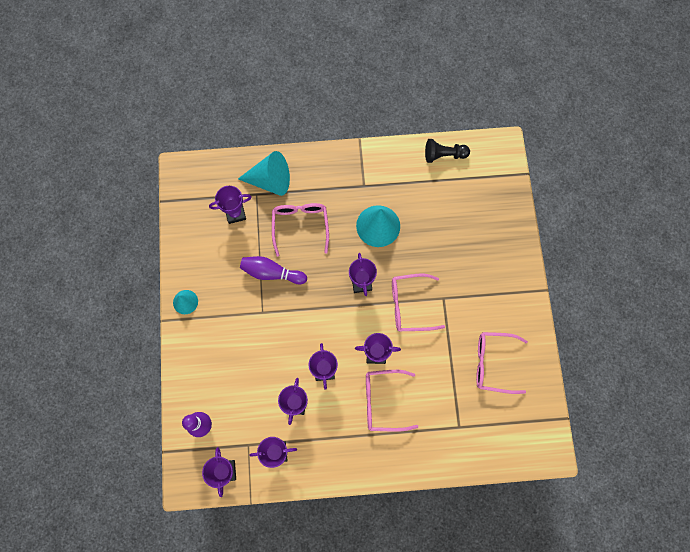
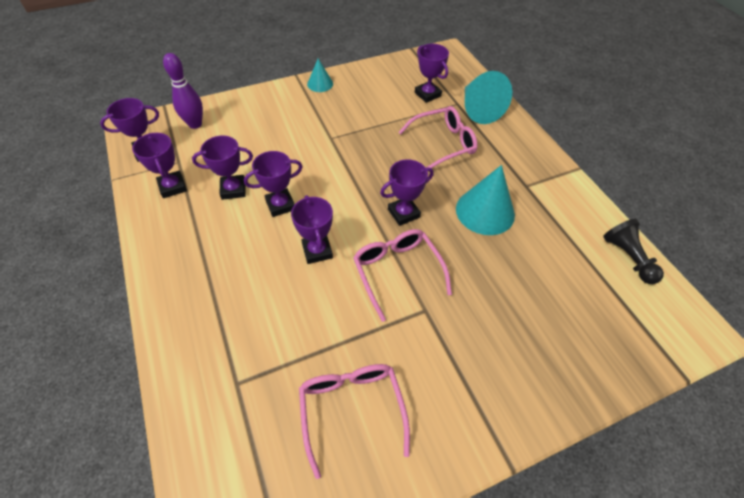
camera: 70 degrees right, 20 degrees down
purple bowling pin [240,256,307,284] -> none
pink glasses [366,370,418,432] -> none

